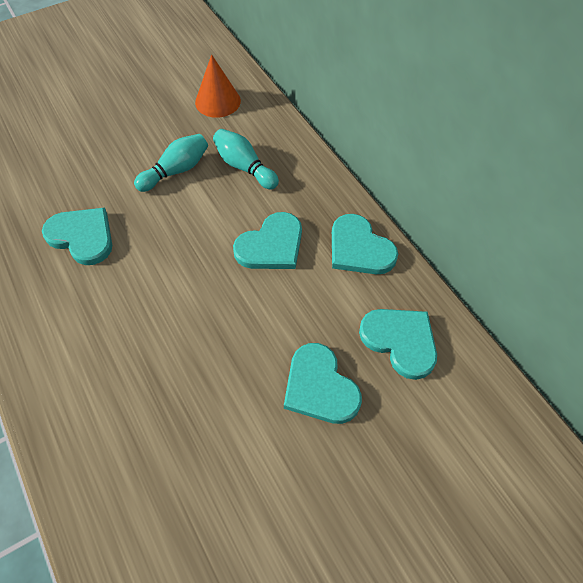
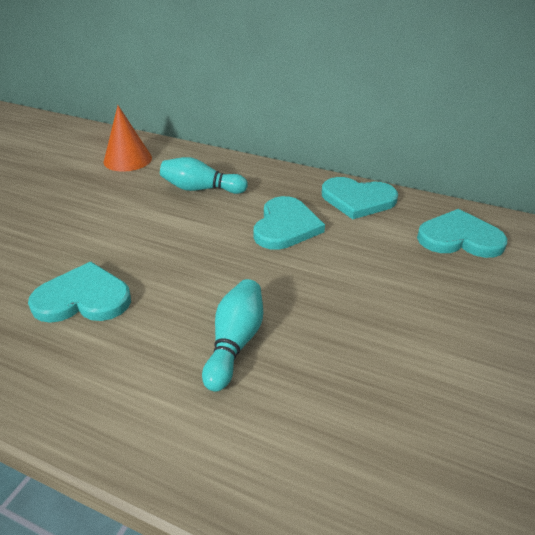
camera: 35 degrees left, 20 degrees down
turquoise bowling pin [134,134,208,192] -> turquoise bowling pin moved to [202,279,263,392]
turquoise heart [284,343,362,424] -> none

